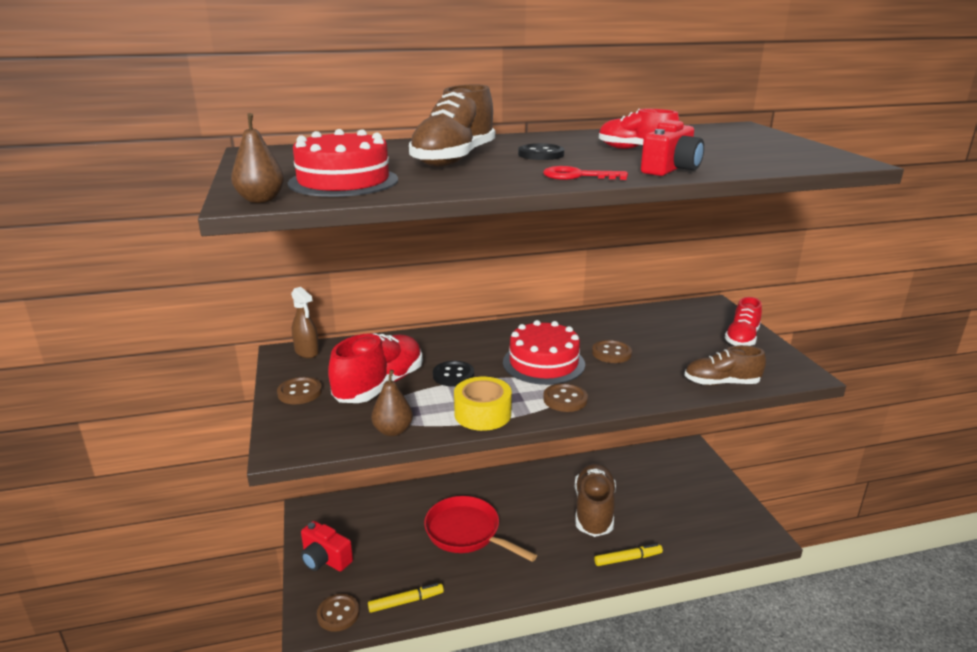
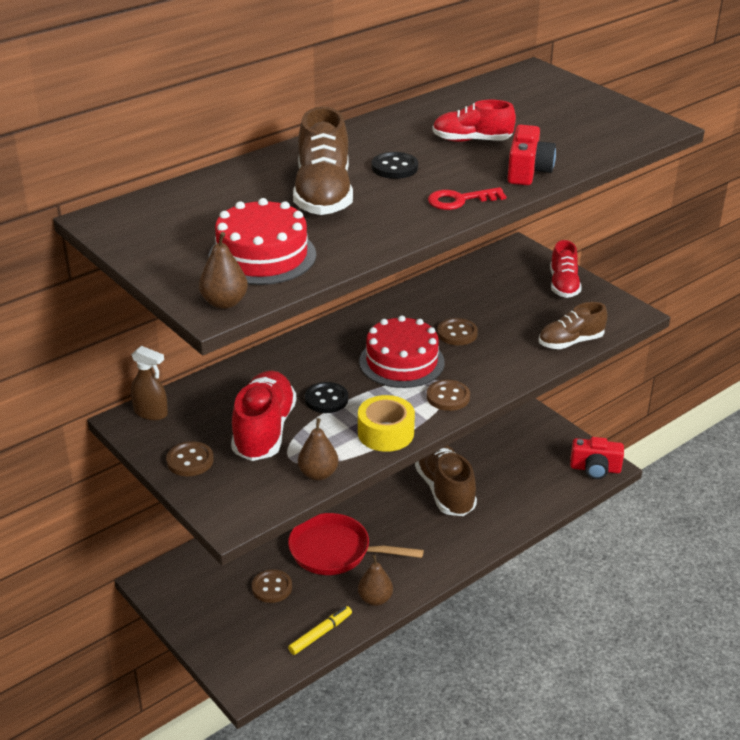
camera: 25 degrees left, 10 degrees up
red camera [301,521,353,571] -> red camera moved to [570,437,624,479]
brown button [317,594,360,632] -> brown button moved to [252,569,292,603]
yellow marker [594,544,663,566] -> none
none -> brown pear [358,555,393,606]

